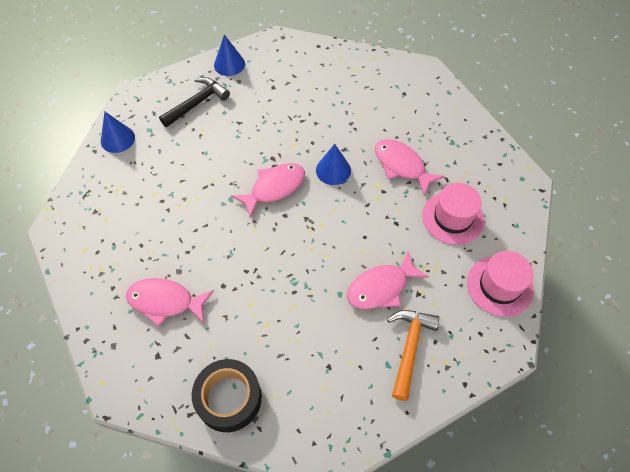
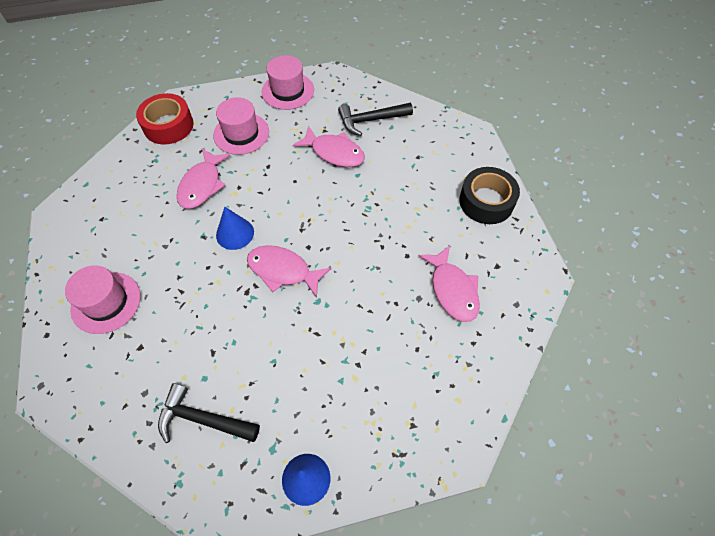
camera: 120 degrees left, 0 degrees up
blue cone [214,34,245,76] -> none
orange hammer [387,310,439,401] -> black hammer [338,103,413,136]
none -> pink hat [65,265,140,334]
none -> red tape [136,93,194,144]

